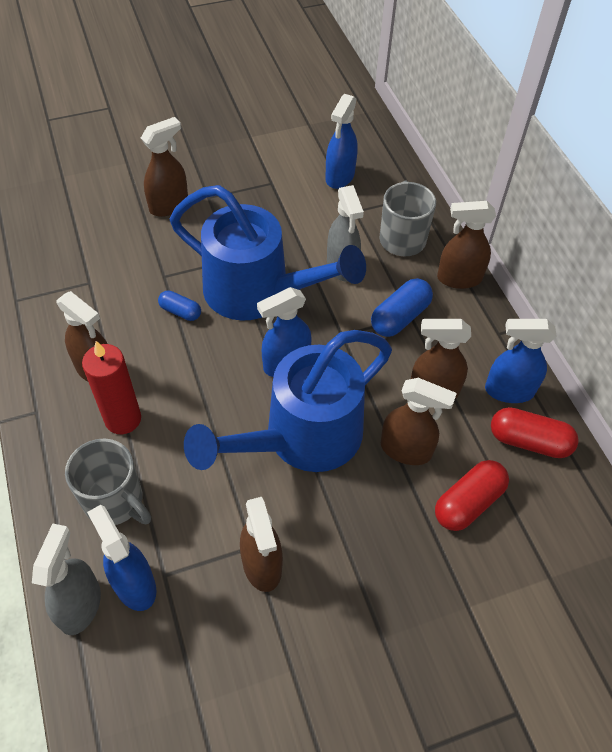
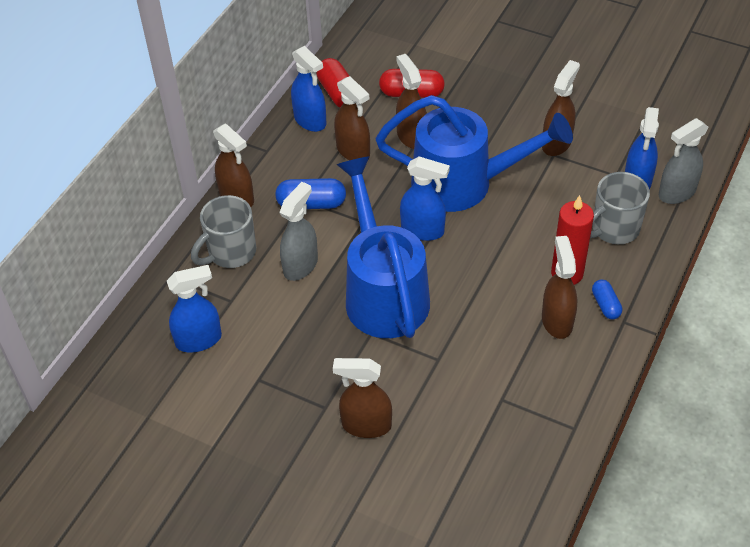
camera: 130 degrees left, 5 degrees down
grey mug [65,439,151,525] -> grey mug turned 120 degrees counterclockwise [590,172,650,244]
blue capsule [158,290,201,321] -> blue capsule moved to [592,279,622,320]

